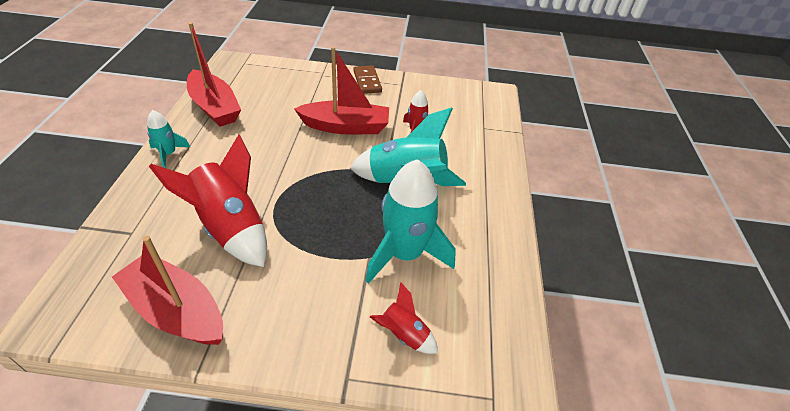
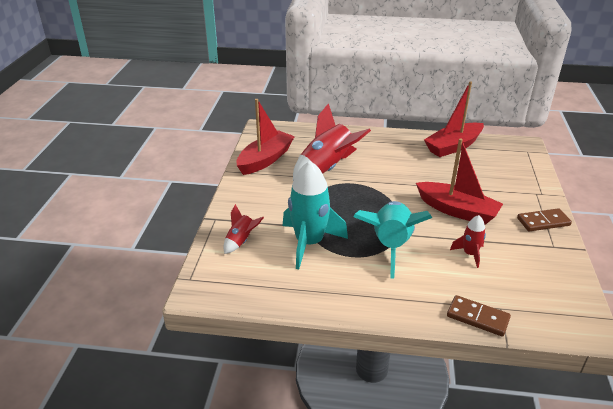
camera: 95 degrees right, 10 degrees down
turquoise rocket [147,110,190,168] -> none
red boat [294,47,389,134] -> red boat turned 60 degrees counterclockwise [416,138,503,225]
none -> brown domino [447,295,511,337]

